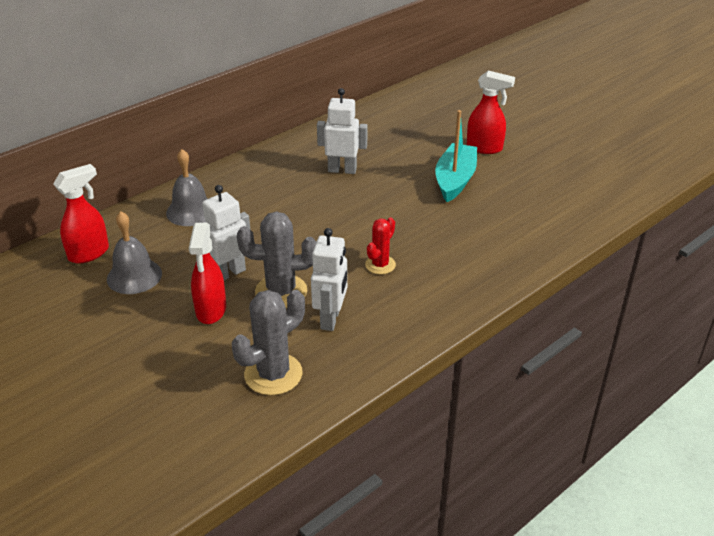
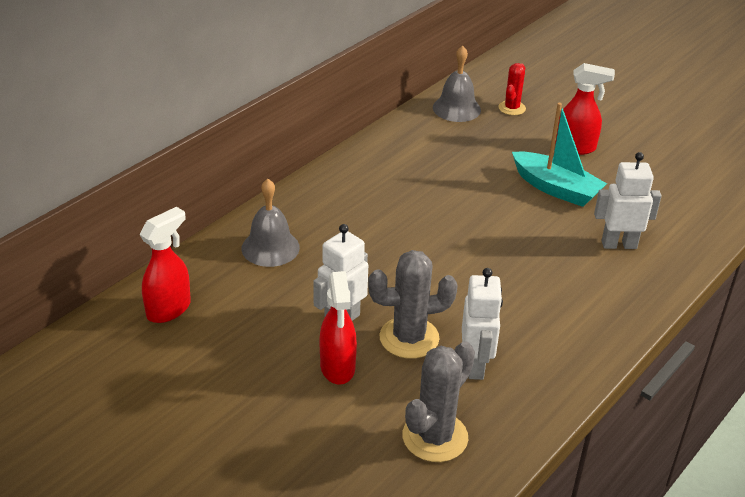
camera: 10 degrees left, 0 degrees up
grey bell [107,211,162,294] -> grey bell moved to [433,45,481,122]
white robot [317,88,367,174] -> white robot moved to [594,152,662,249]
red cactus [365,217,396,275] -> red cactus moved to [498,63,526,115]
turquoise boat [435,110,477,202] -> turquoise boat turned 120 degrees clockwise [512,103,607,207]

